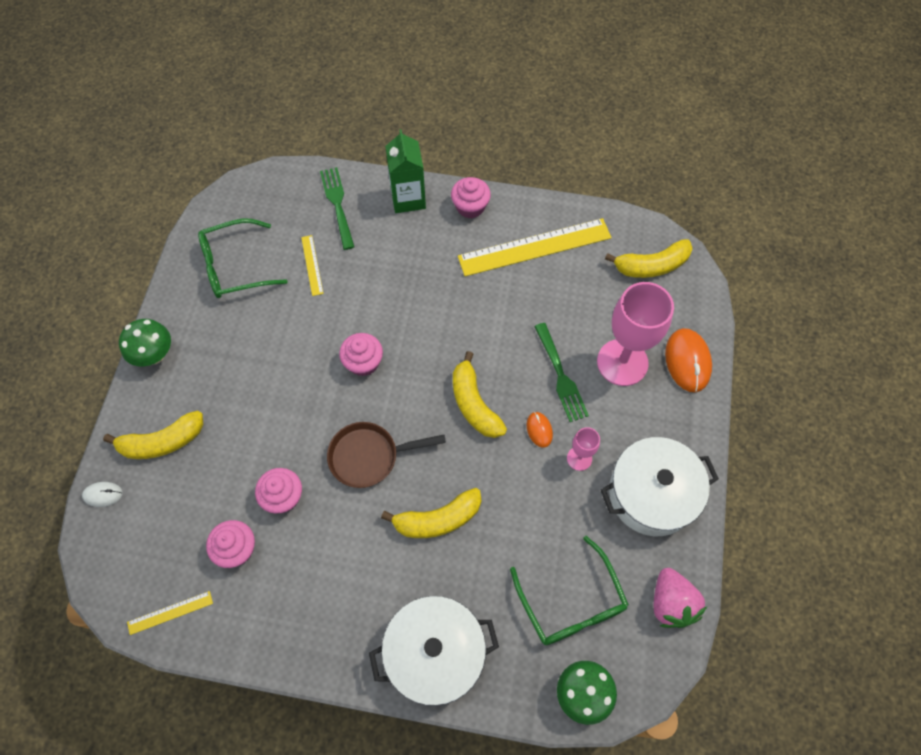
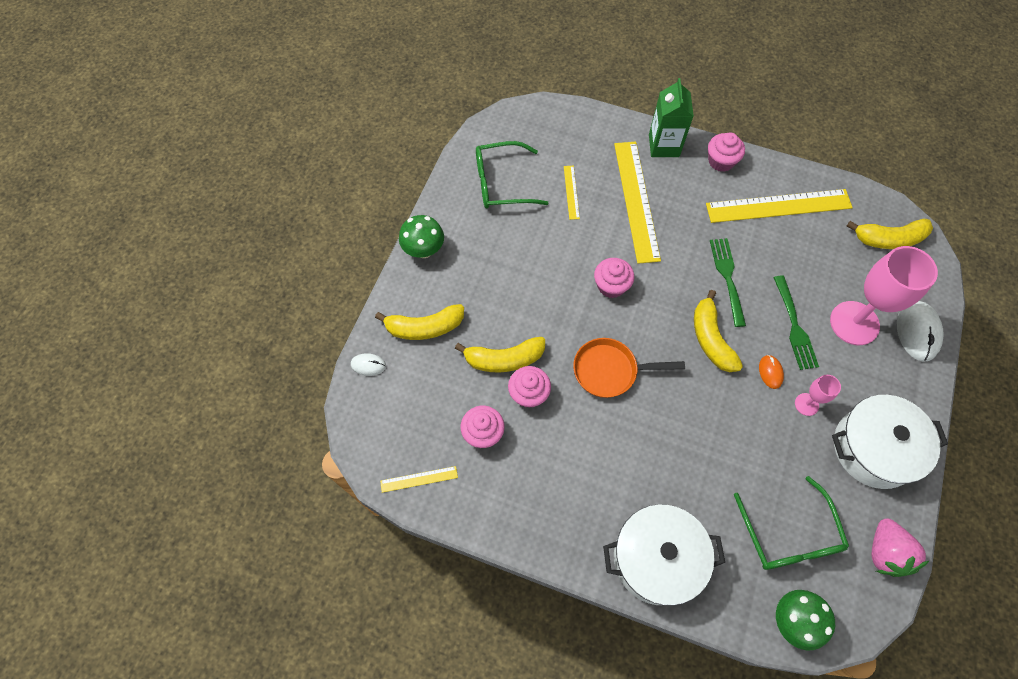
camera: 10 degrees right, 0 degrees up
green fork [320,167,354,250] -> green fork moved to [710,238,746,327]
brown pan [327,422,446,488] -> orange pan [573,338,685,398]
yellow banana [381,488,481,538] -> yellow banana moved to [455,337,545,373]
orange mouse [665,328,712,392] -> white mouse [897,301,944,362]
none -> yellow ruler [614,142,661,264]

